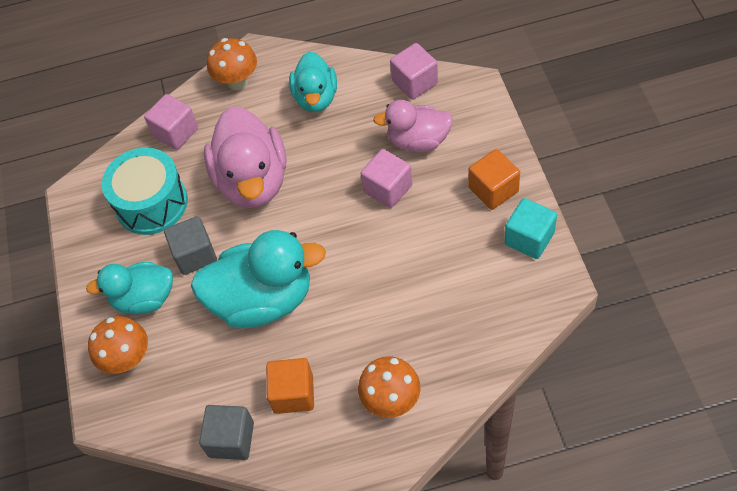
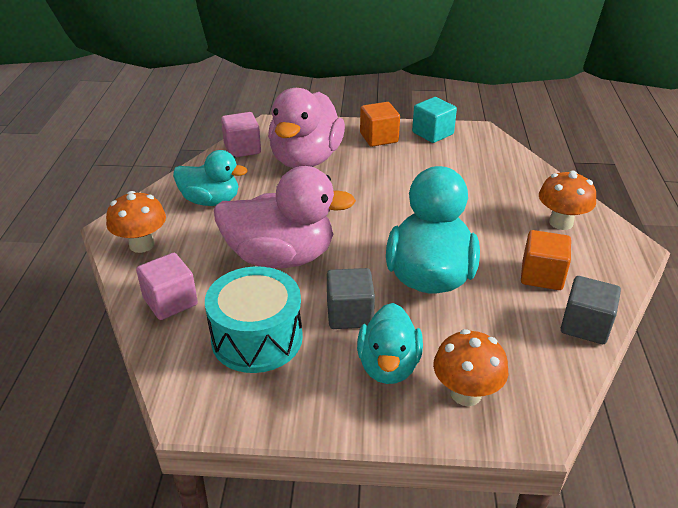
camera: 80 degrees left, 20 degrees down
pink cube [360,149,412,208] -> none
pink duck [373,100,453,152] -> pink duck [268,88,345,168], size x1.59

